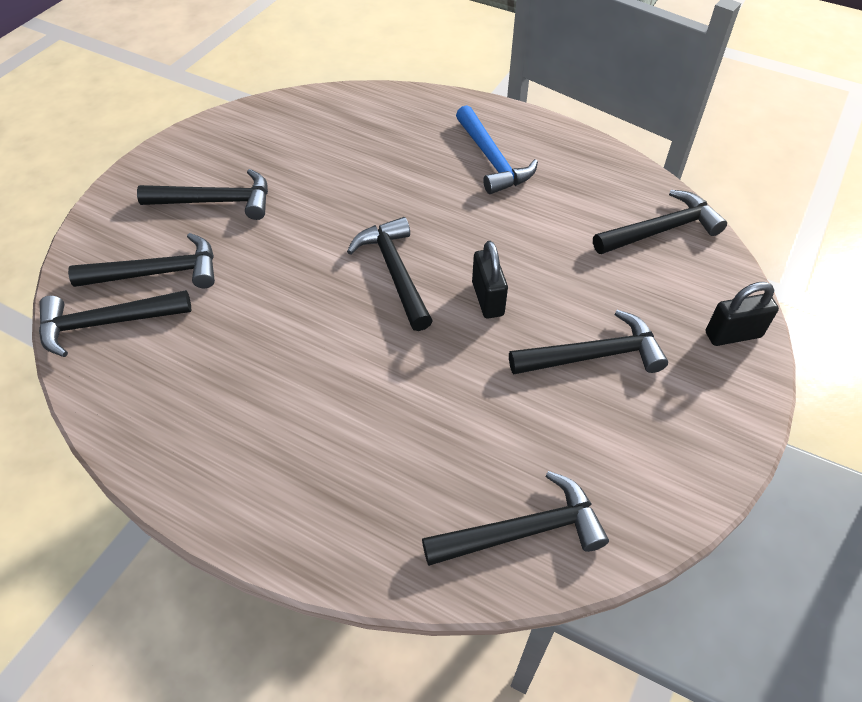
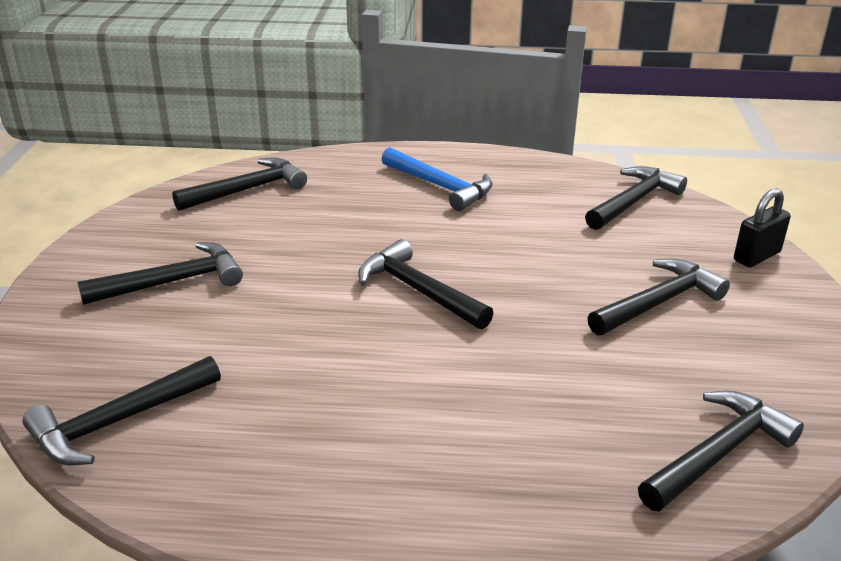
camera: 25 degrees left, 20 degrees down
black hammer [68,233,215,288] -> black hammer moved to [172,157,307,211]
black padlock [472,241,508,319] -> none

